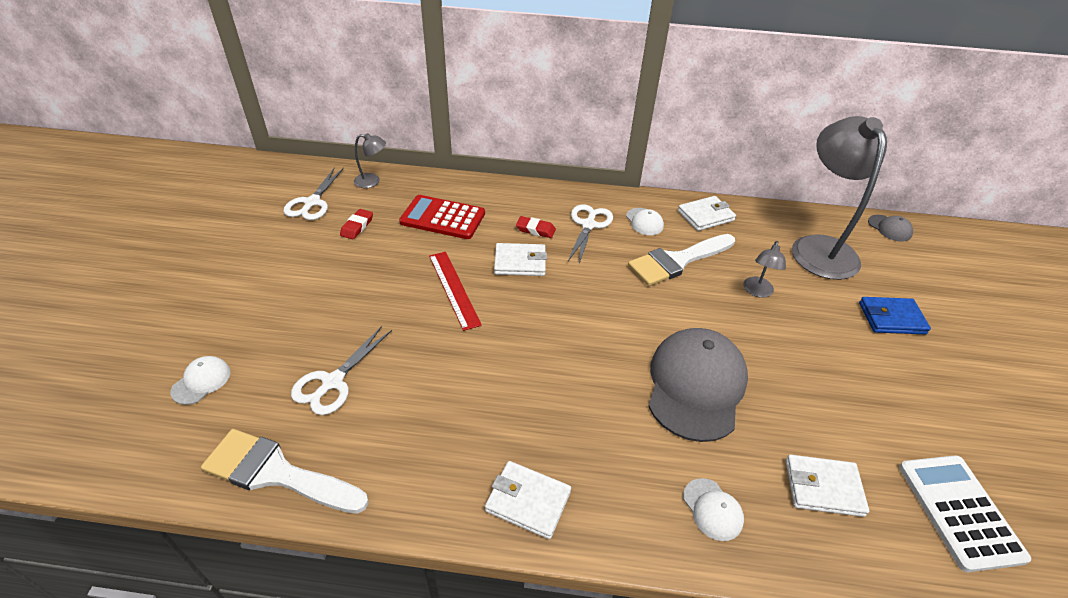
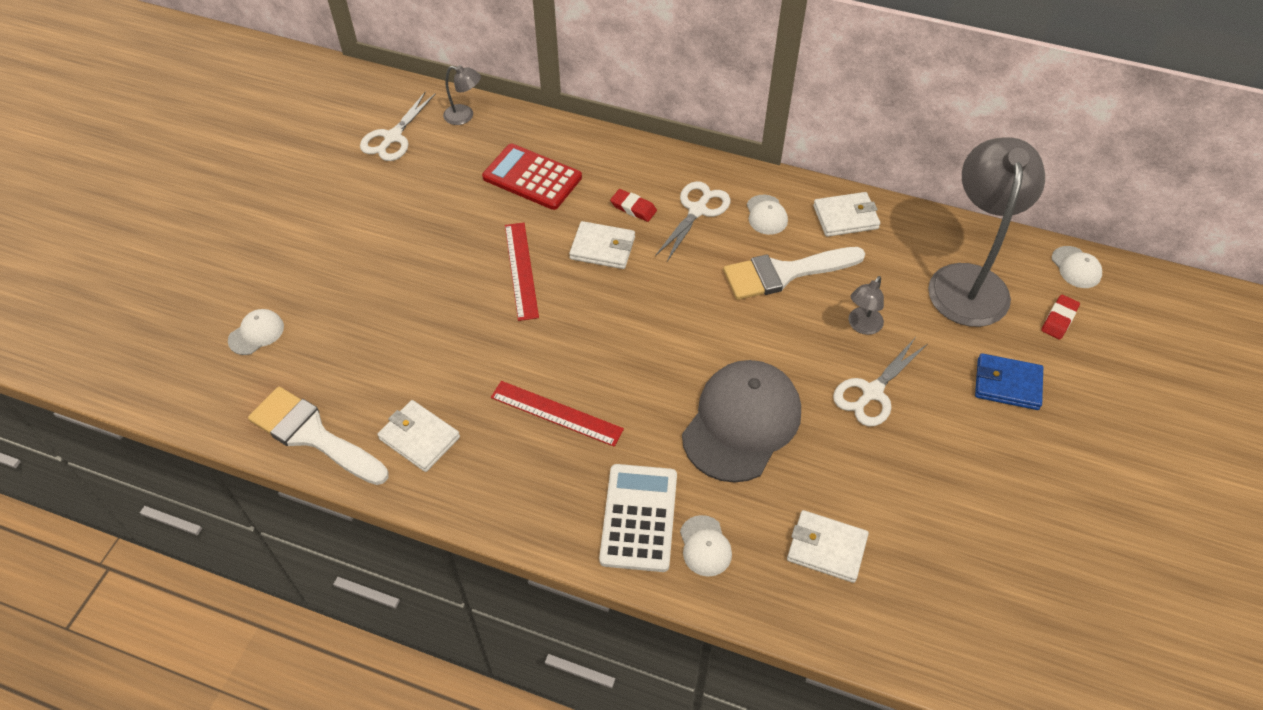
camera: 15 degrees right, 10 degrees up
white scissors [291,326,392,415] -> white scissors moved to [833,338,927,426]
red eraser [340,209,373,240] -> red eraser moved to [1041,295,1080,339]
white wallet [485,461,571,539] -> white wallet moved to [377,400,460,472]
grey cap [868,215,913,242] -> white cap [1052,246,1102,288]
white calculator [899,456,1031,572] -> white calculator moved to [599,464,677,572]
none -> red ruler [491,381,624,447]

